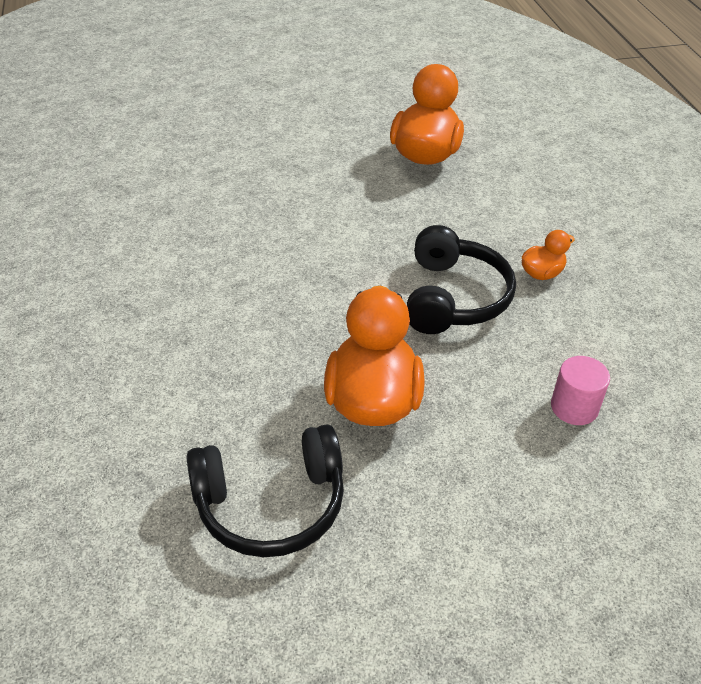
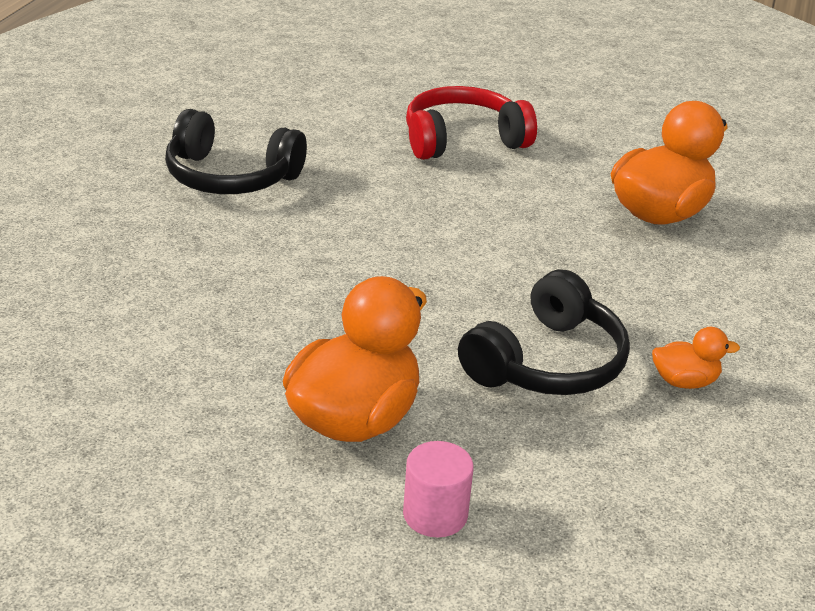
camera: 30 degrees right, 10 degrees down
black headphones [187,424,344,557] -> black headphones moved to [165,109,307,194]
pink cylinder [551,356,610,425] -> pink cylinder moved to [403,441,474,537]
none -> red headphones [406,86,537,160]

